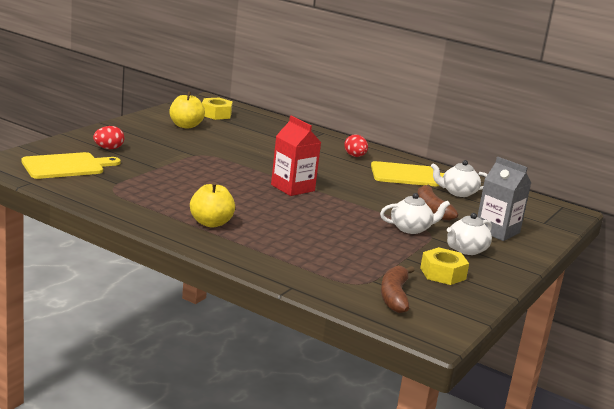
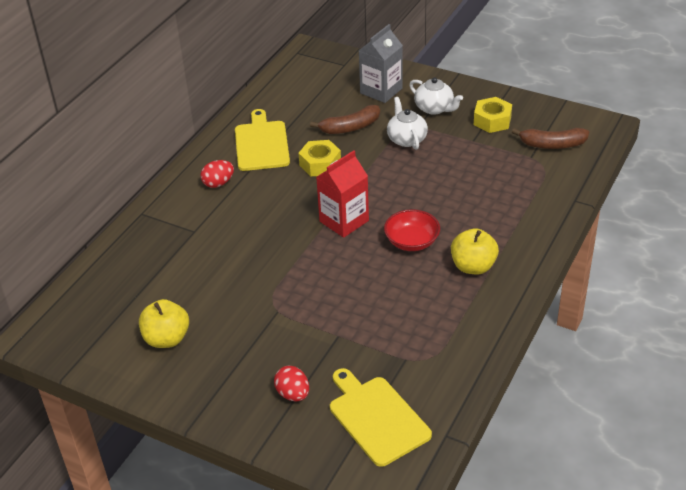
camera: 90 degrees left, 20 degrees up
yellow nut [202,98,233,120] -> yellow nut moved to [298,140,341,176]
white teapot [431,160,488,197] -> none
none -> red bowl [384,209,440,251]

